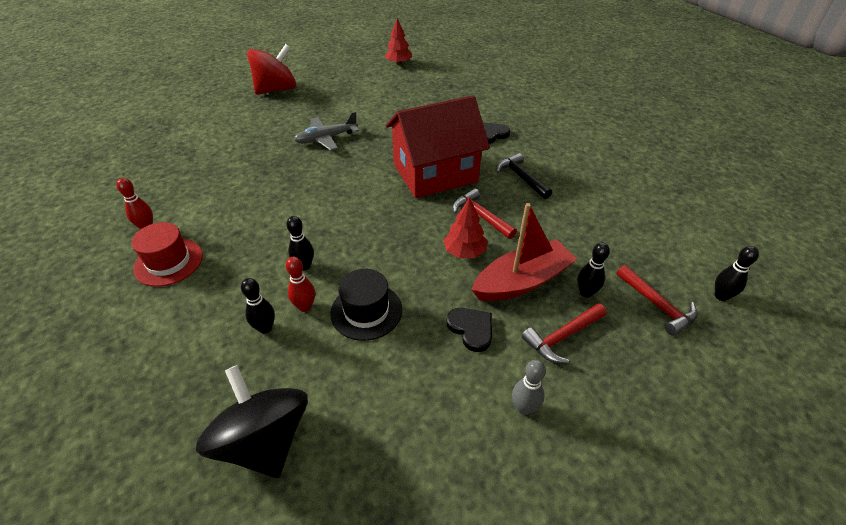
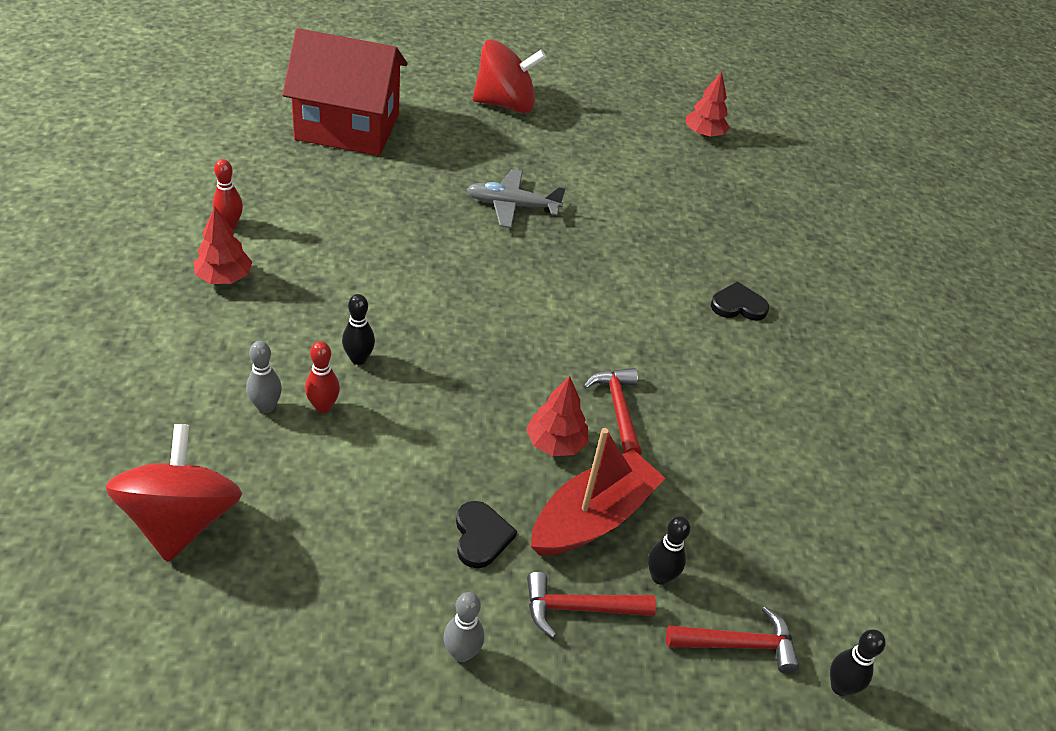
camera: 25 degrees right, 0 degrees up
red hat [132,222,203,287] -> red tree [193,206,252,284]
black spinning top [196,365,308,478] -> red spinning top [106,424,242,562]
black bowling pin [241,278,275,334] -> grey bowling pin [246,341,282,413]
black hat [330,269,402,341] -> none
red house [386,95,490,198] -> red house moved to [282,28,408,156]
red boat [471,203,577,301] -> red boat turned 45 degrees counterclockwise [530,428,665,556]
black hammer [496,153,552,199] -> none
red hammer [616,265,698,336] -> red hammer turned 90 degrees counterclockwise [666,606,800,673]

